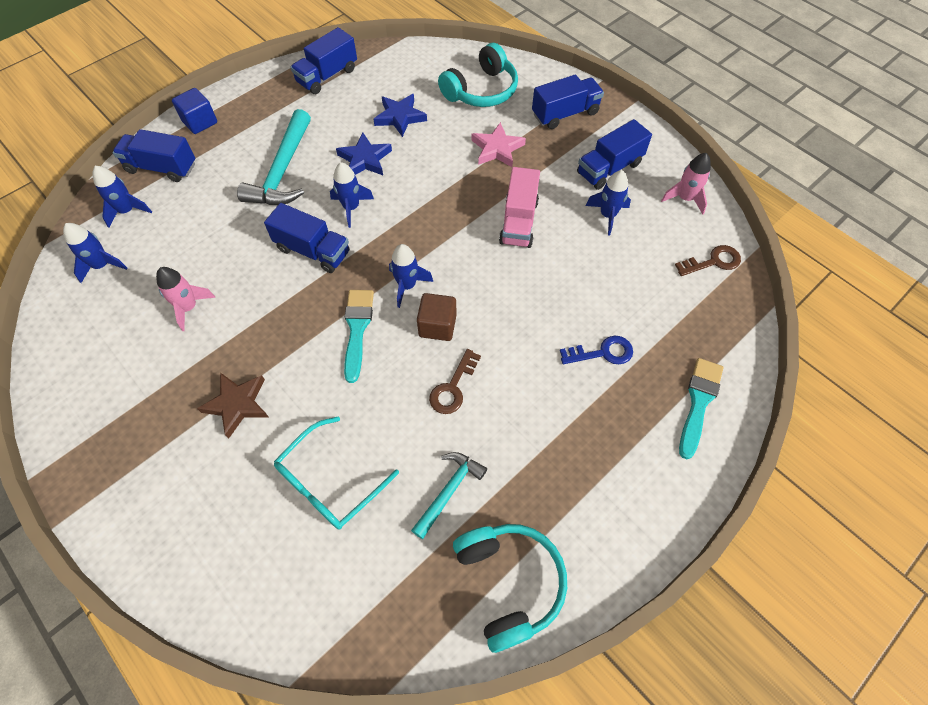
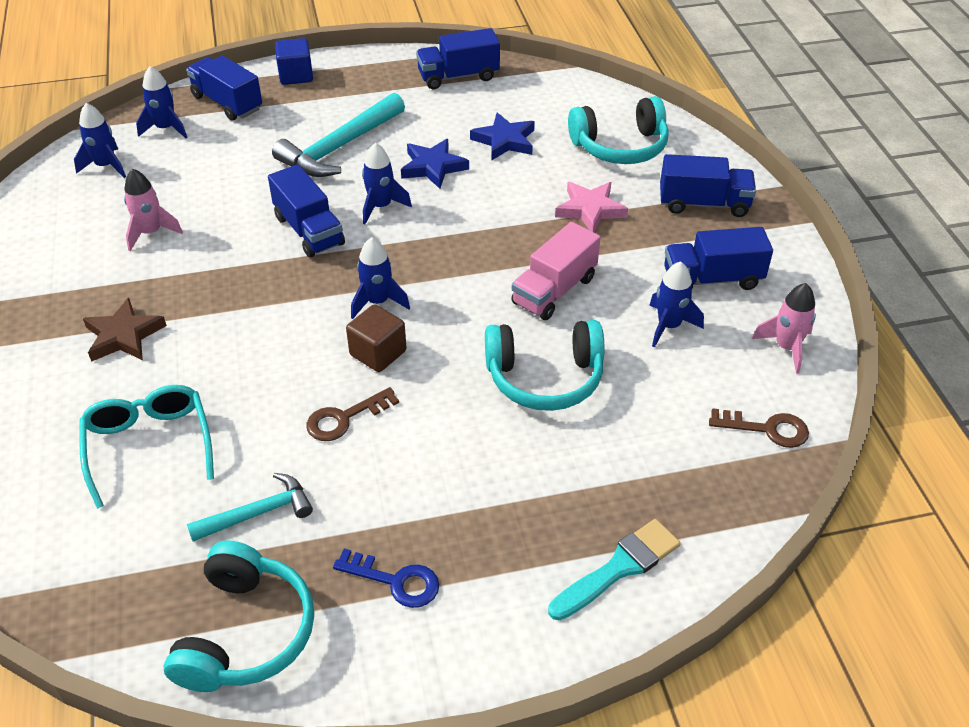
camera: 30 degrees right, 15 degrees down
turquoise glasses [274,416,399,530] -> turquoise glasses turned 90 degrees clockwise [79,385,214,509]
turquoise brush [344,290,374,383] -> none
blue key [560,336,633,364] -> blue key moved to [333,549,439,608]
none -> turquoise headphones [485,320,605,411]

